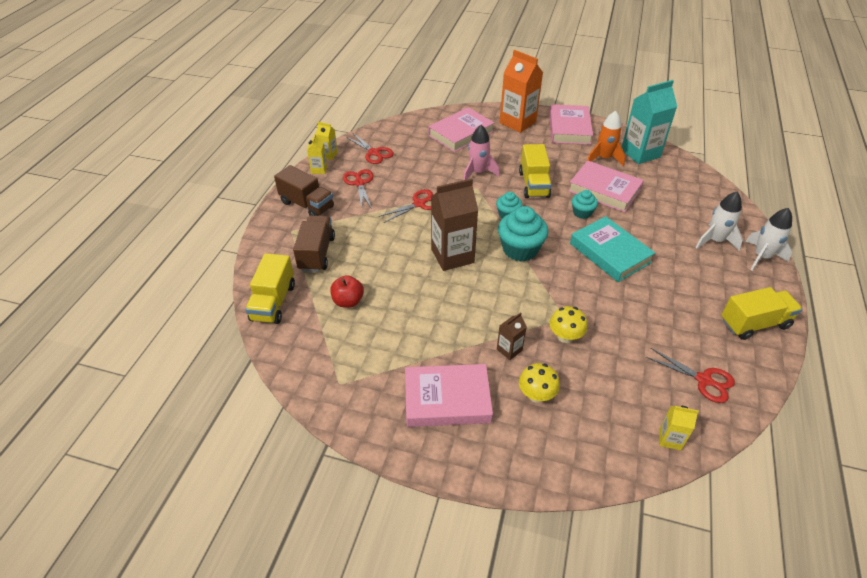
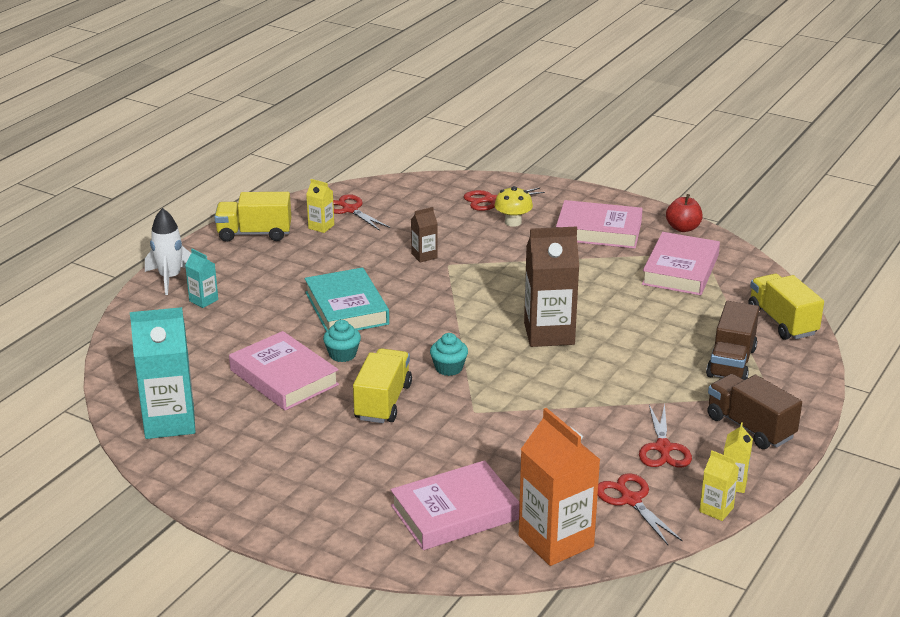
camera: 165 degrees left, 15 degrees down
yellow truck [245,253,295,324] -> yellow truck turned 45 degrees counterclockwise [748,274,824,340]
red apple [330,275,364,308] -> red apple moved to [666,194,703,232]
red scissors [378,189,433,223] -> red scissors moved to [464,188,545,211]
pink rocket [463,125,500,180] -> none
brown carton [497,312,527,360] -> brown carton moved to [411,207,438,263]
turquoise cupcake [498,206,548,262] -> none
orange carton [499,50,543,133] -> orange carton moved to [519,408,600,566]
pink book [549,104,593,145] -> pink book moved to [642,232,720,295]
yellow mushroom [550,306,587,343] -> none
orange rocket [587,111,625,166] -> none
yellow carton [660,406,699,450] -> yellow carton moved to [306,179,334,233]
white rocket [695,192,743,251] -> turquoise carton [185,249,218,308]

